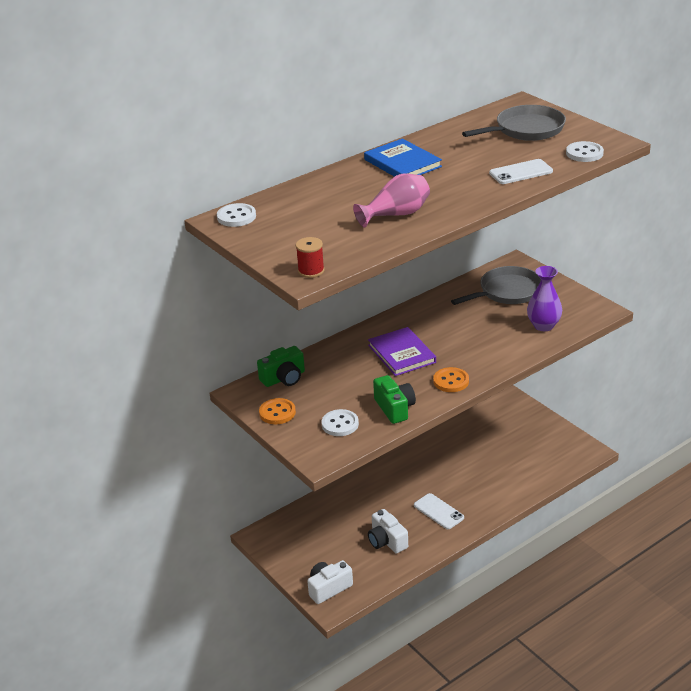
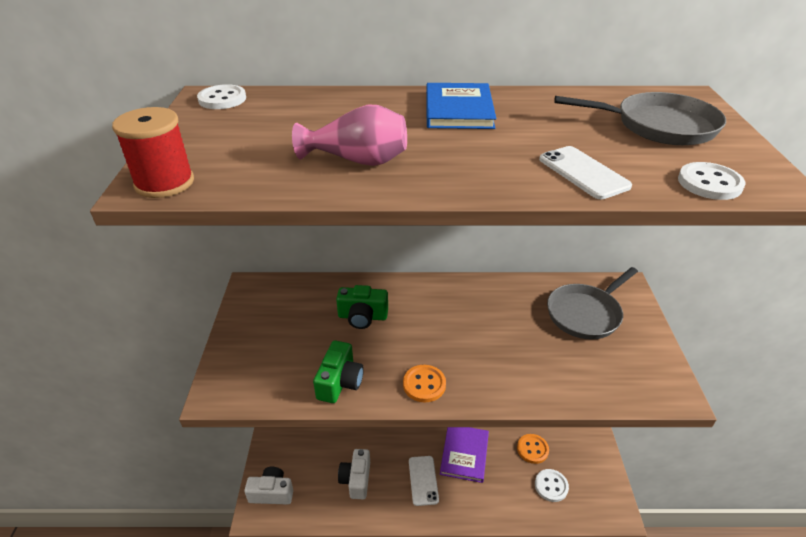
camera: 35 degrees right, 5 degrees up
green camera [257,346,305,387] -> green camera moved to [336,285,388,329]
orange button [259,398,296,424] -> orange button moved to [517,434,549,464]
red spool [296,237,325,278] -> red spool [112,107,194,198], size x1.53
white button [322,409,359,436] -> white button moved to [535,469,569,502]
purple book [368,327,436,376] -> purple book moved to [440,427,489,483]
grey pan [451,266,541,305] -> grey pan turned 135 degrees clockwise [547,267,638,340]
white phone [489,159,553,184] -> white phone turned 45 degrees clockwise [539,146,632,199]
purple vase [527,266,562,331] -> none

